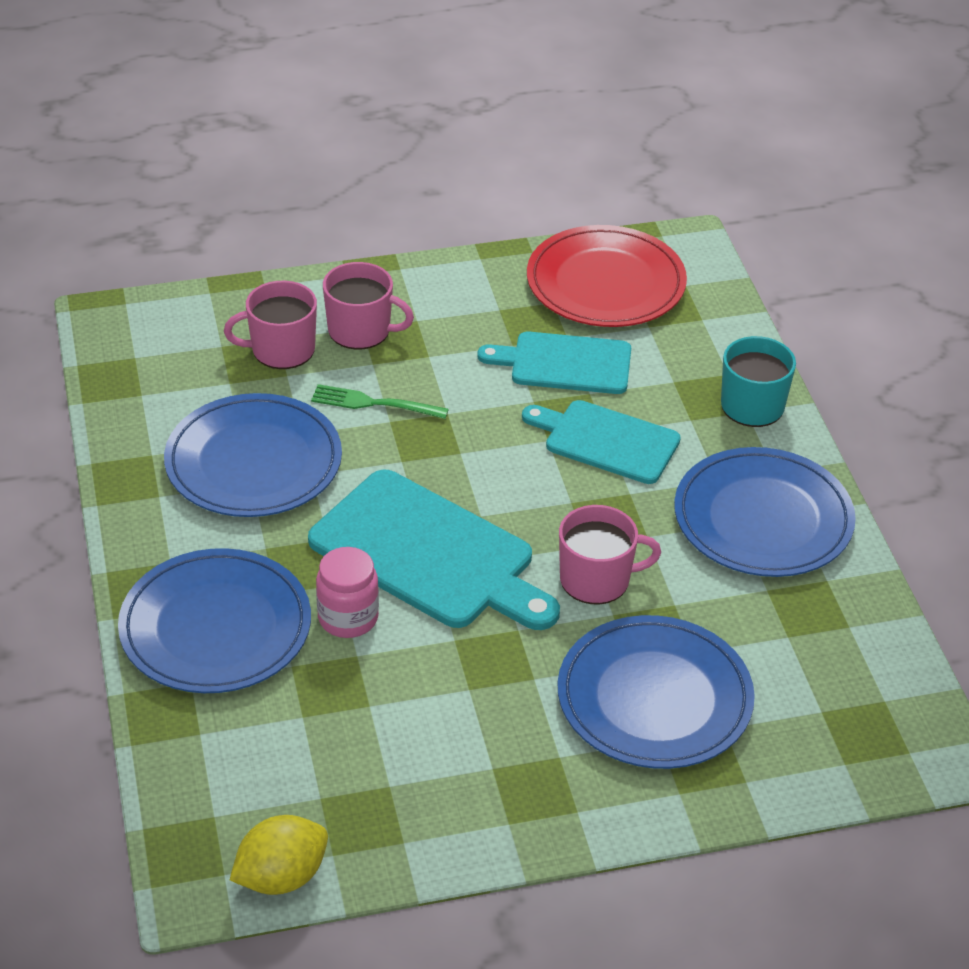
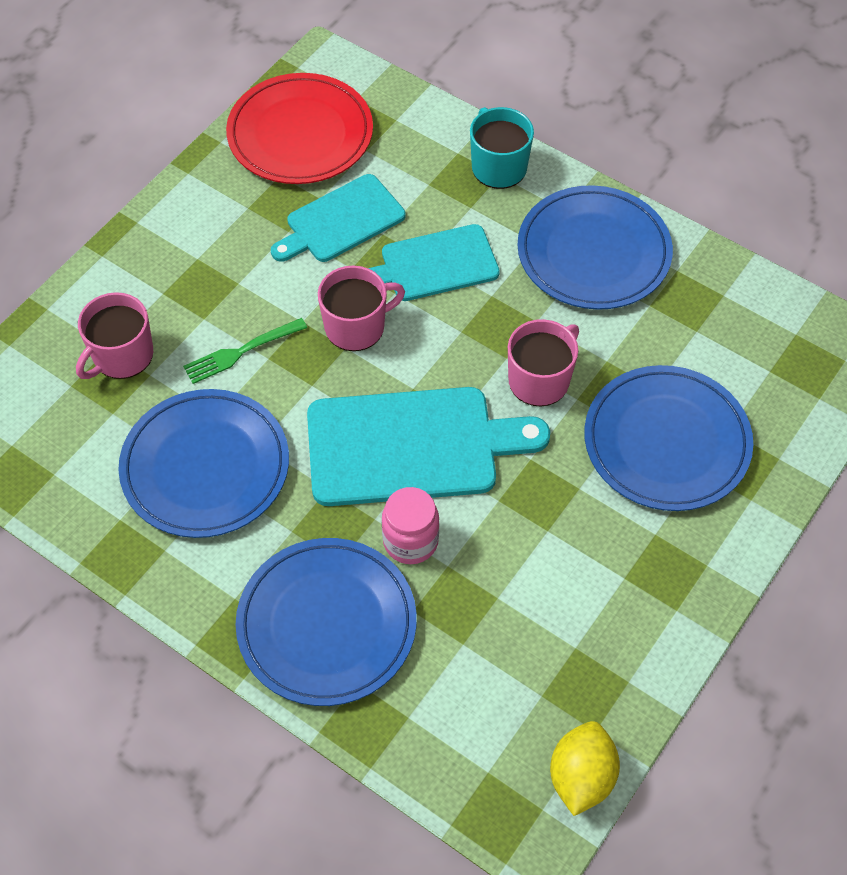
camera: 40 degrees left, 15 degrees up
pink mug [323,262,414,350] -> pink mug moved to [318,265,405,351]

